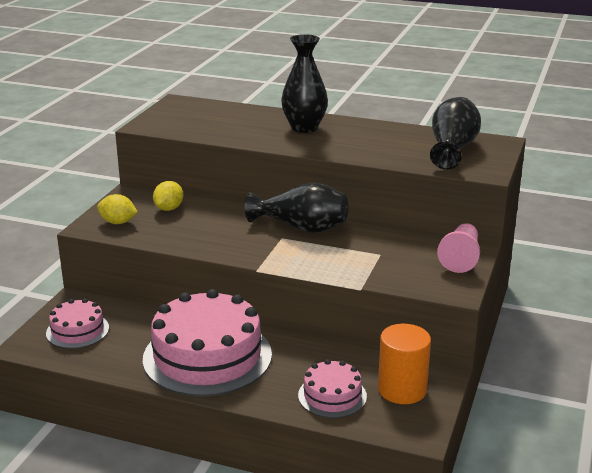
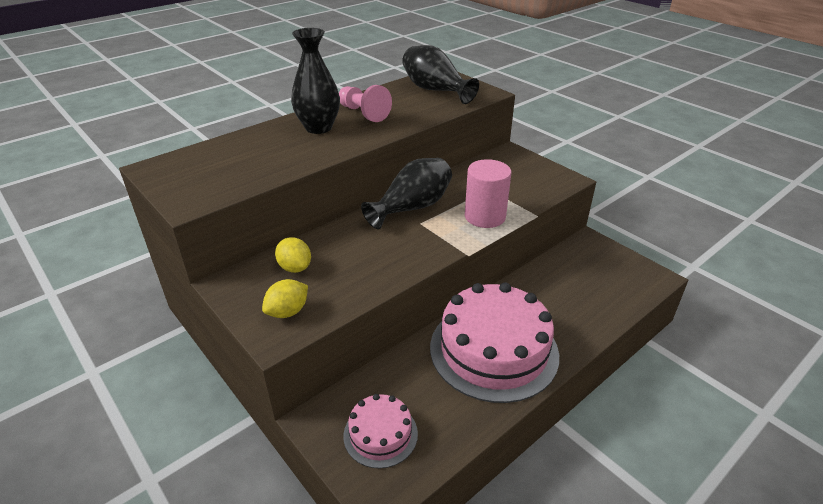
camera: 60 degrees left, 10 degrees up
pink cake [298,359,367,418] -> none
orange cylinder [378,324,431,404] -> none
pink pawn [437,223,480,273] -> pink pawn moved to [339,85,392,122]
none -> pink cylinder [465,159,511,228]

